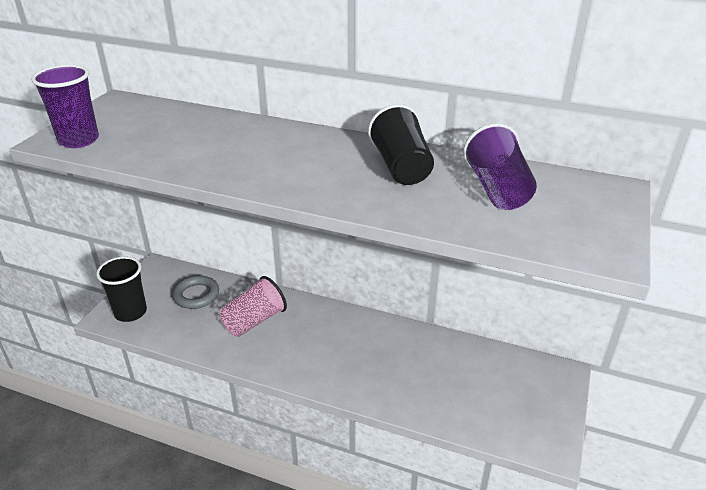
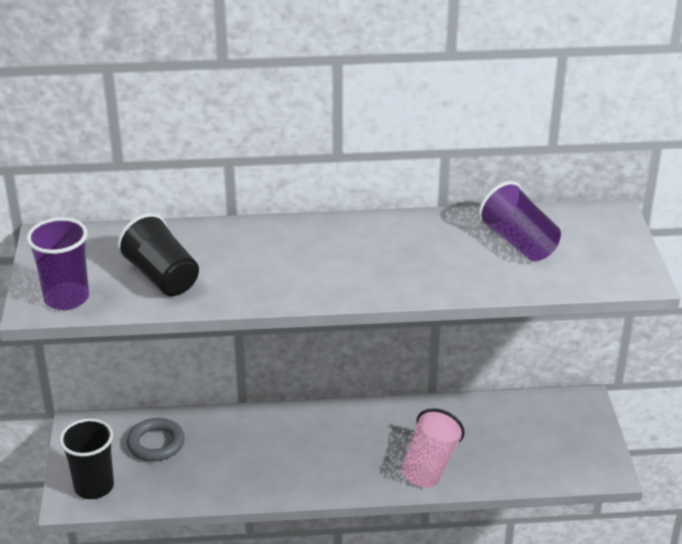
camera: 25 degrees left, 0 degrees up
pink cup [219,276,287,337] -> pink cup moved to [402,408,465,487]
black cup [368,104,434,185] -> black cup moved to [117,213,199,296]

